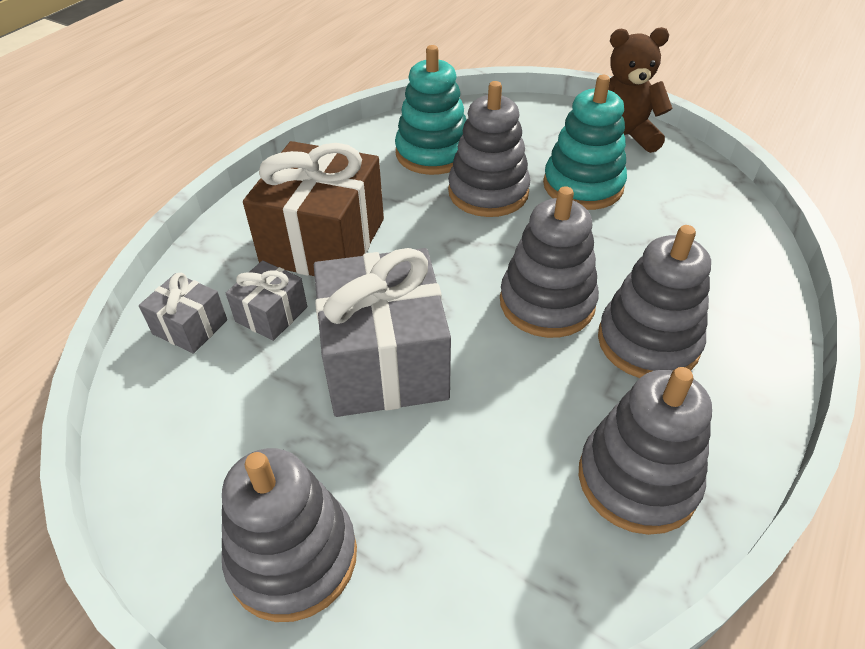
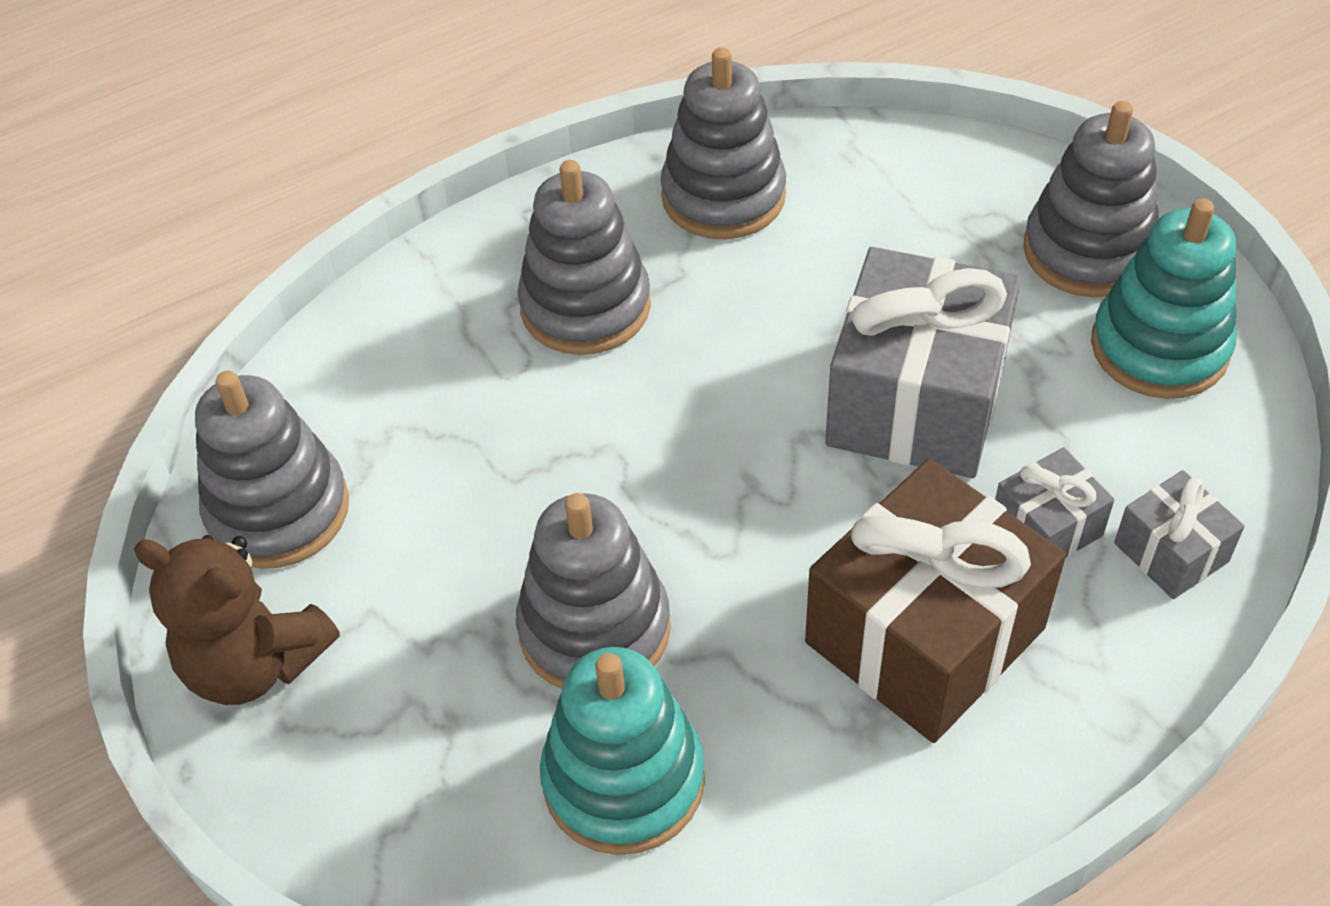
camera: 150 degrees left, 5 degrees up
grey stacking toy [500,186,599,338] -> grey stacking toy moved to [195,371,349,569]
turquoise stacking toy [543,75,627,210] -> turquoise stacking toy moved to [1091,199,1236,399]

